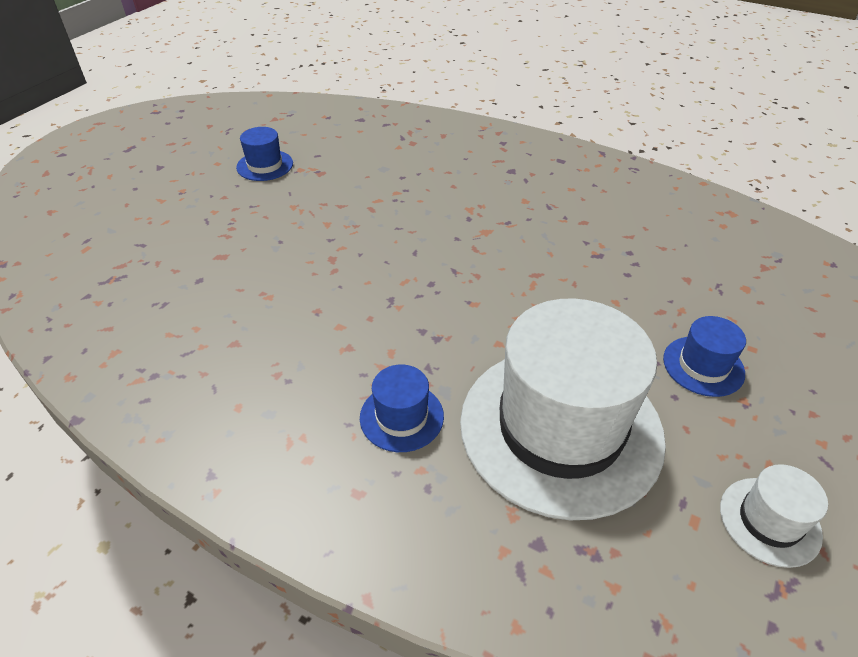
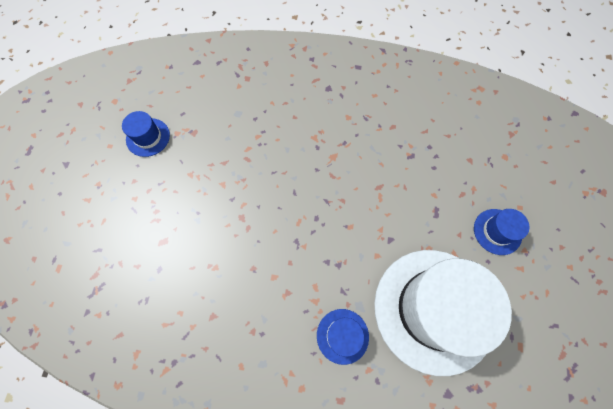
camera: 20 degrees left, 25 degrees up
white hat [720,464,828,568] -> none

